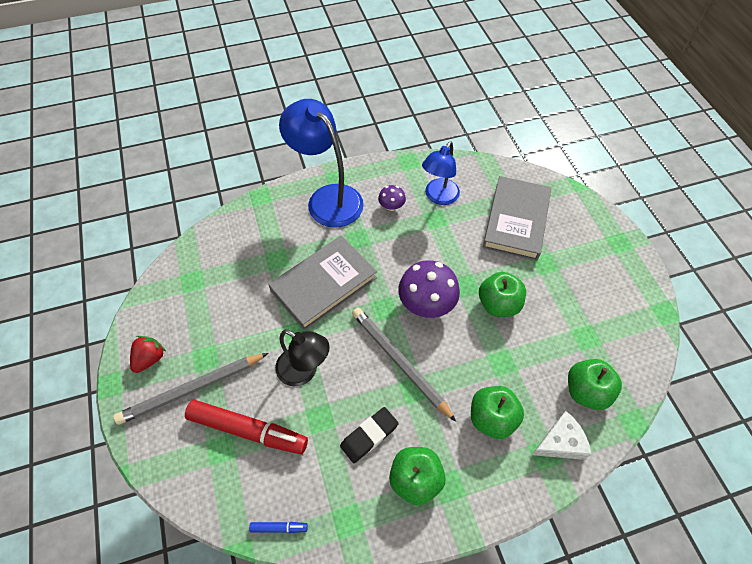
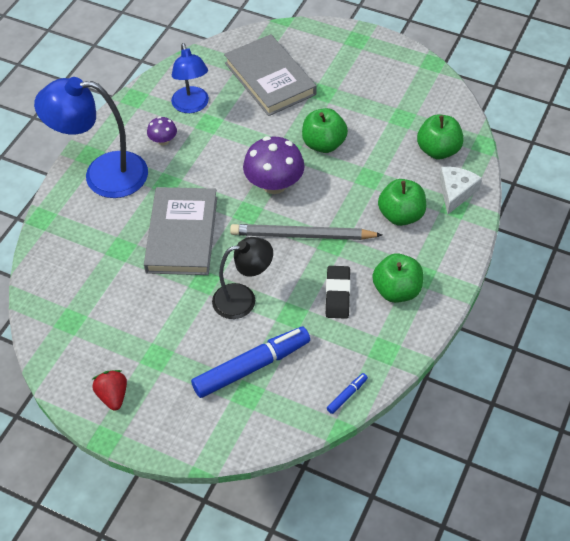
camera: 45 degrees left, 5 degrees down
grey pencil [114,353,268,425] -> none
red marker [185,400,308,454] -> blue marker [191,327,310,398]

